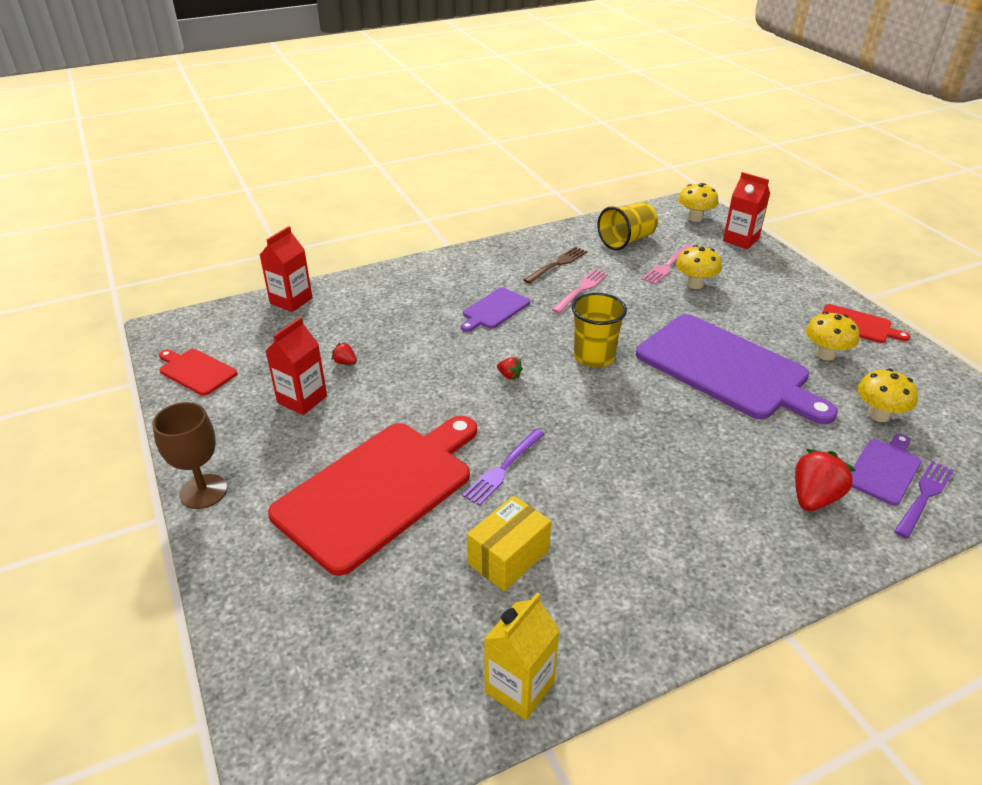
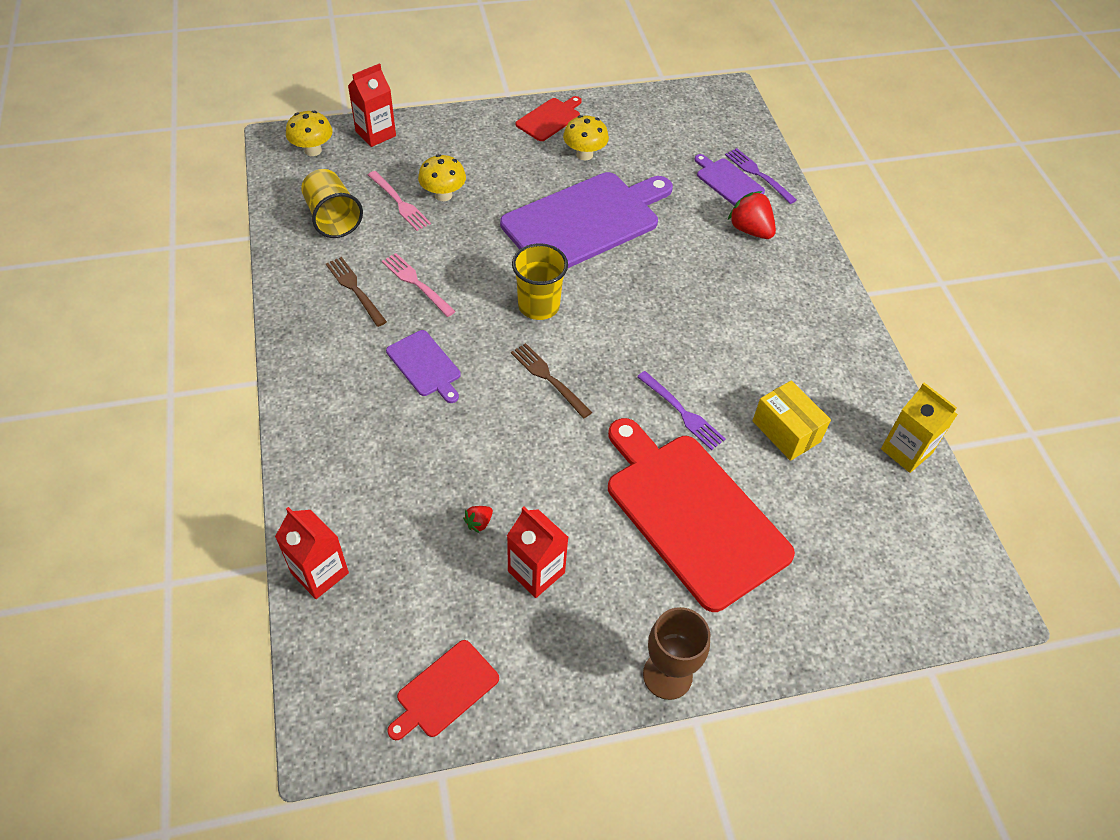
camera: 80 degrees left, 15 degrees up
red strawberry [497,357,523,380] -> brown fork [511,343,592,419]
yellow mushroom [857,369,918,422] -> none

